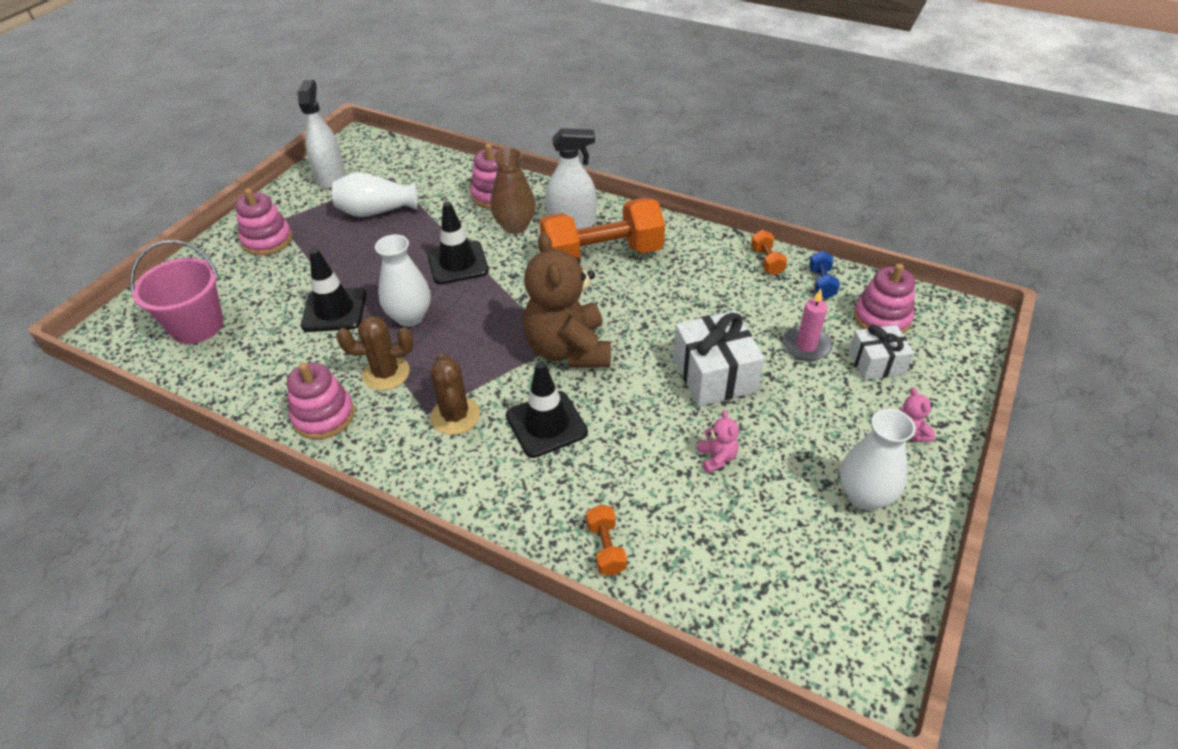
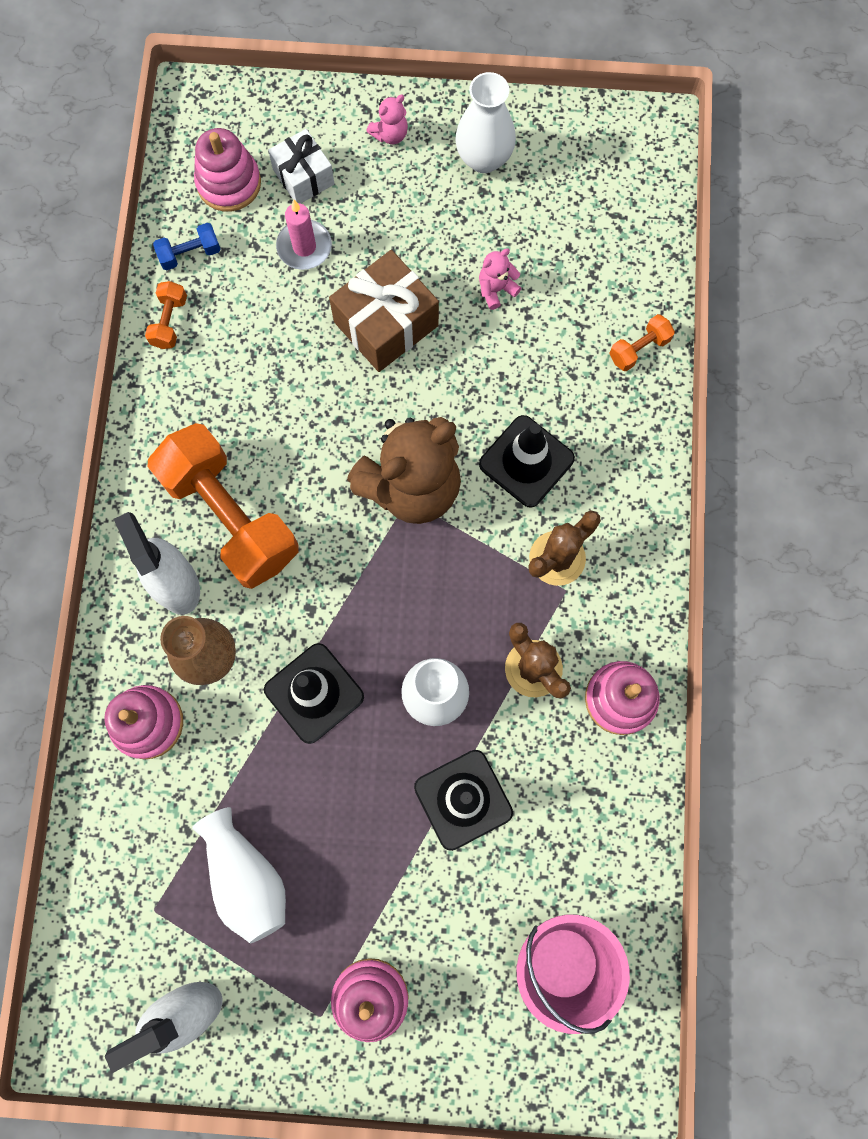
camera: 115 degrees left, 30 degrees up
white gift [673,311,765,406] -> brown gift [329,250,439,372]
orange dumbbell [751,230,787,275] -> orange dumbbell turned 45 degrees counterclockwise [145,281,187,349]

